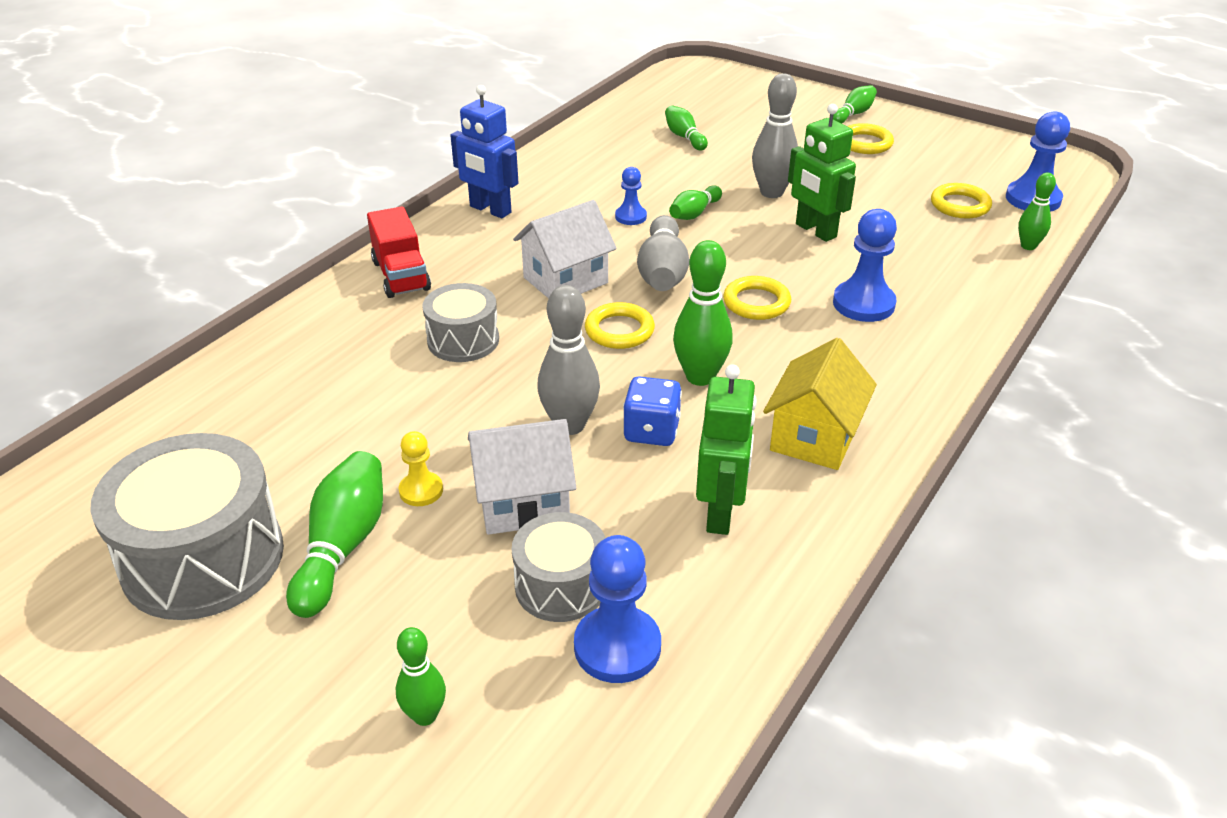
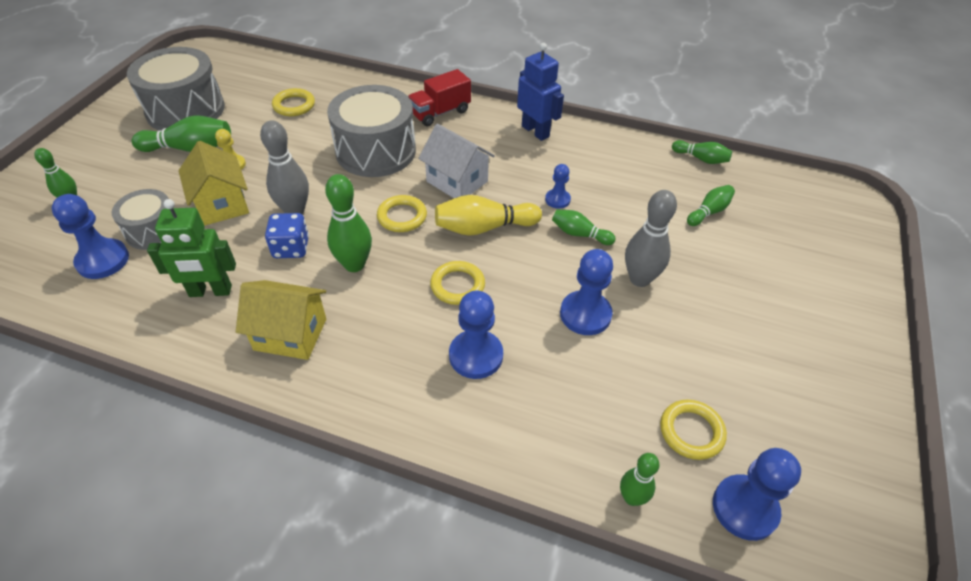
camera: 75 degrees right, 10 degrees up
grey drum [422,283,499,362] -> grey drum [327,85,416,177], size x1.74
blue robot [450,85,519,218] -> blue robot turned 120 degrees clockwise [517,43,564,141]
white house [468,419,576,535] -> yellow house [179,141,249,226]
grey bowling pin [637,215,689,291] -> yellow bowling pin [435,195,542,236]
green robot [788,104,856,242] -> blue pawn [560,249,613,335]
green bowling pin [833,85,877,124] -> green bowling pin moved to [672,140,732,164]
yellow ring [847,123,894,154] -> yellow ring moved to [272,88,315,116]

